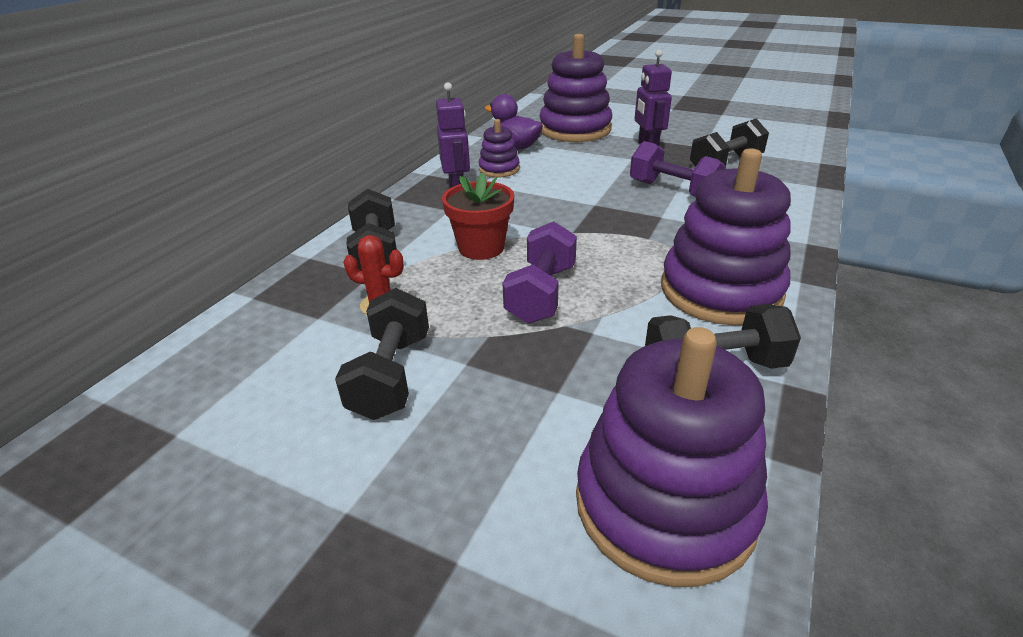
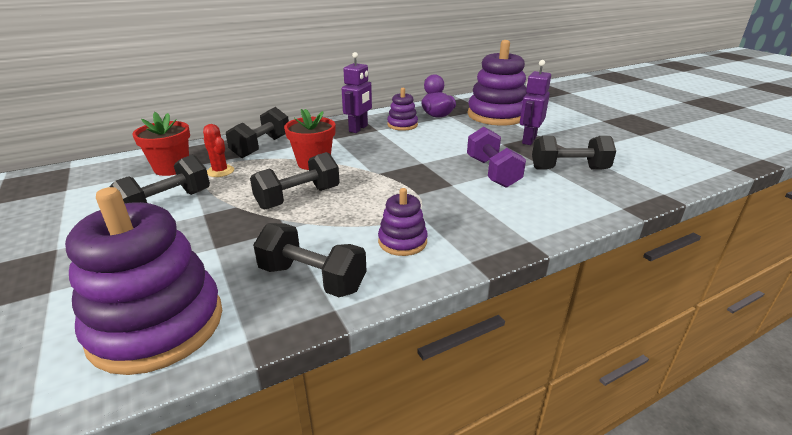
camera: 35 degrees right, 5 degrees down
purple dumbbell [503,221,577,324] -> black dumbbell [250,152,340,210]
purple stacking toy [661,148,791,325] -> purple stacking toy [378,188,428,256], size x0.50
none -> red flower pot [132,112,190,176]

